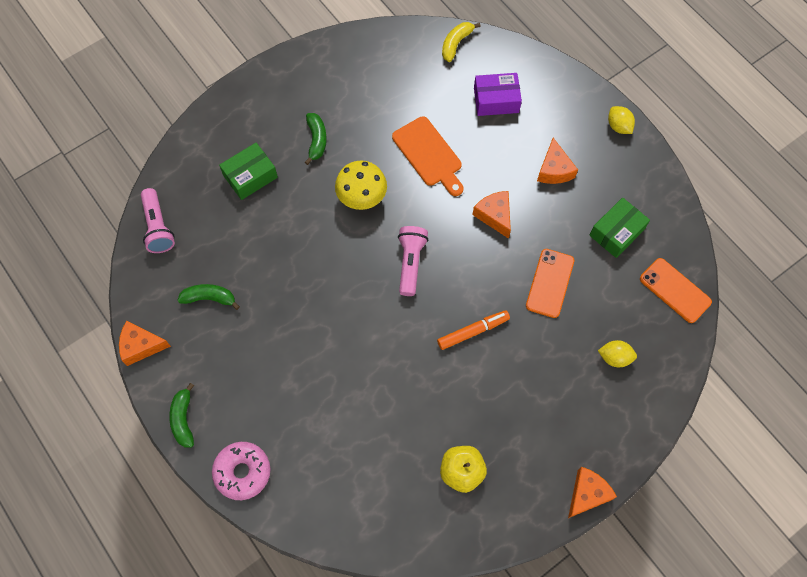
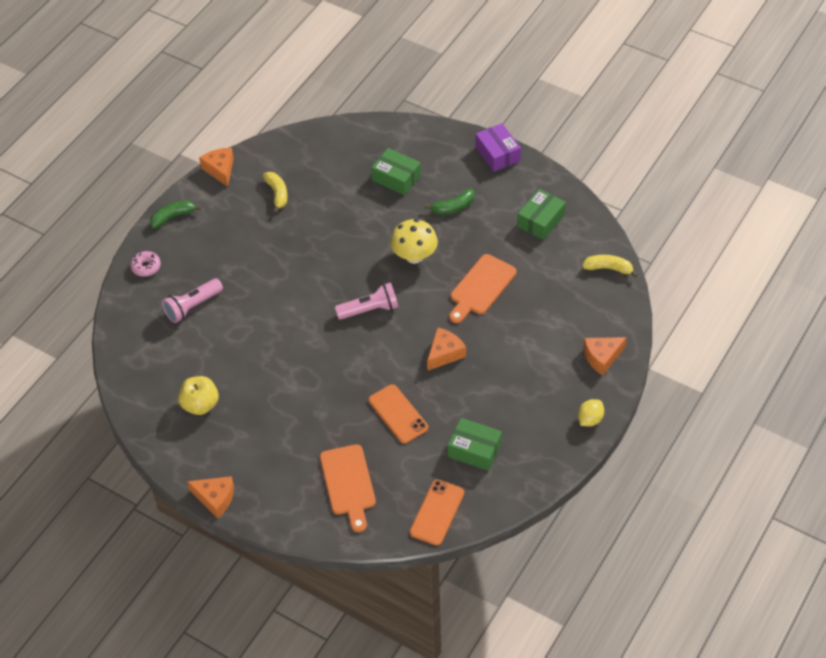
camera: 70 degrees right, 15 degrees down
pink flashlight [141,188,175,253] -> pink flashlight moved to [162,278,223,323]
green banana [177,284,240,310] -> yellow banana [263,172,288,213]
pink donut [212,442,270,500] -> pink donut [130,251,161,277], size x0.64
orange marker [437,310,510,350] -> none
purple box [474,73,522,116] -> purple box moved to [475,123,521,172]
orange phone [526,249,574,318] -> orange phone turned 60 degrees clockwise [369,384,428,444]
orange cheese [537,138,578,184] -> orange cheese moved to [583,337,627,375]
yellow lemon [598,340,637,367] -> orange cutting board [320,444,376,532]
none -> green box [517,189,566,240]

